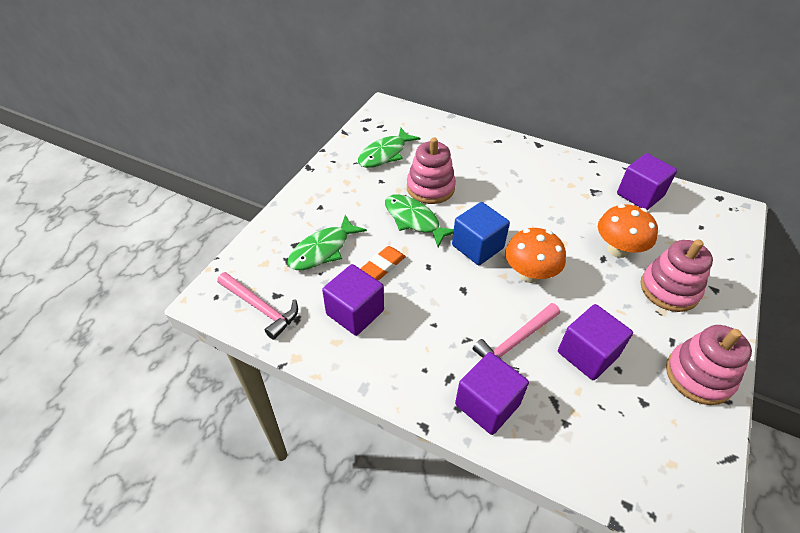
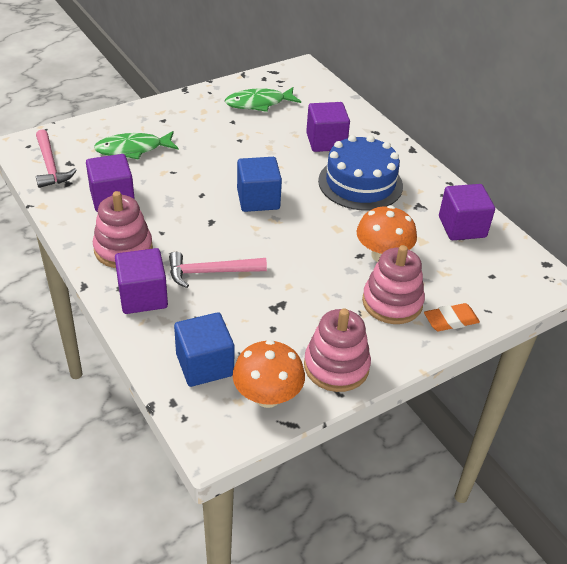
camera: 30 degrees right, 5 degrees down
orange eraser [360,246,406,280] -> orange eraser moved to [424,303,480,331]
green fish [385,195,454,247] -> none
pink stacking toy [407,137,456,204] -> pink stacking toy moved to [93,191,153,268]
orange mushroom [505,228,566,283] -> orange mushroom moved to [232,340,305,408]
purple cube [558,304,633,380] -> purple cube moved to [306,102,350,152]
none -> blue cube [174,312,234,387]
none -> blue cake [318,135,403,210]

